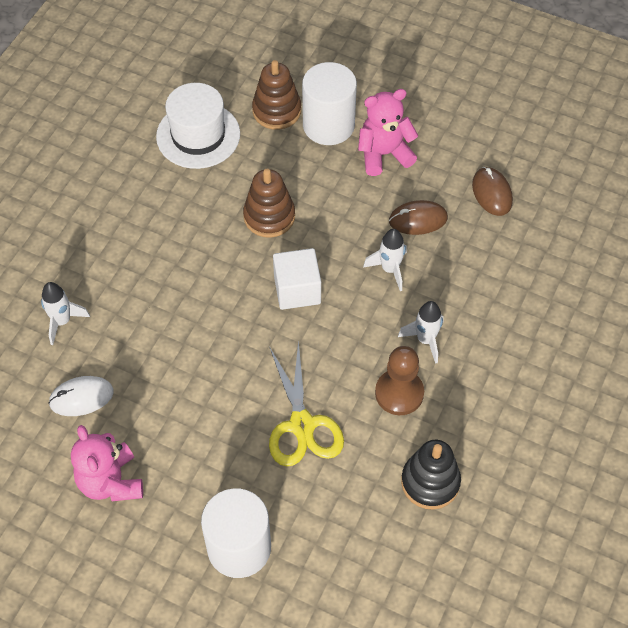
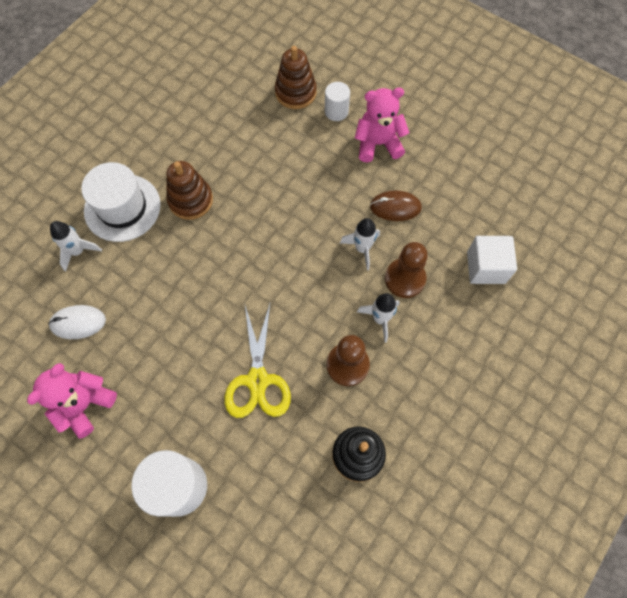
camera: 10 degrees right, 10 degrees up
pink teddy bear [71,425,143,501] -> pink teddy bear turned 45 degrees clockwise [27,363,117,439]
white hat [156,83,240,169] -> white hat moved to [81,162,161,242]
brown stacking toy [243,169,295,238] -> brown stacking toy moved to [166,161,213,220]
white cube [273,248,321,310] -> white cube moved to [467,236,517,284]
white cylinder [302,62,357,145] -> white cylinder [325,82,350,121], size x0.54
brown mouse [472,167,513,216] -> none
none -> brown pawn [385,242,428,298]

